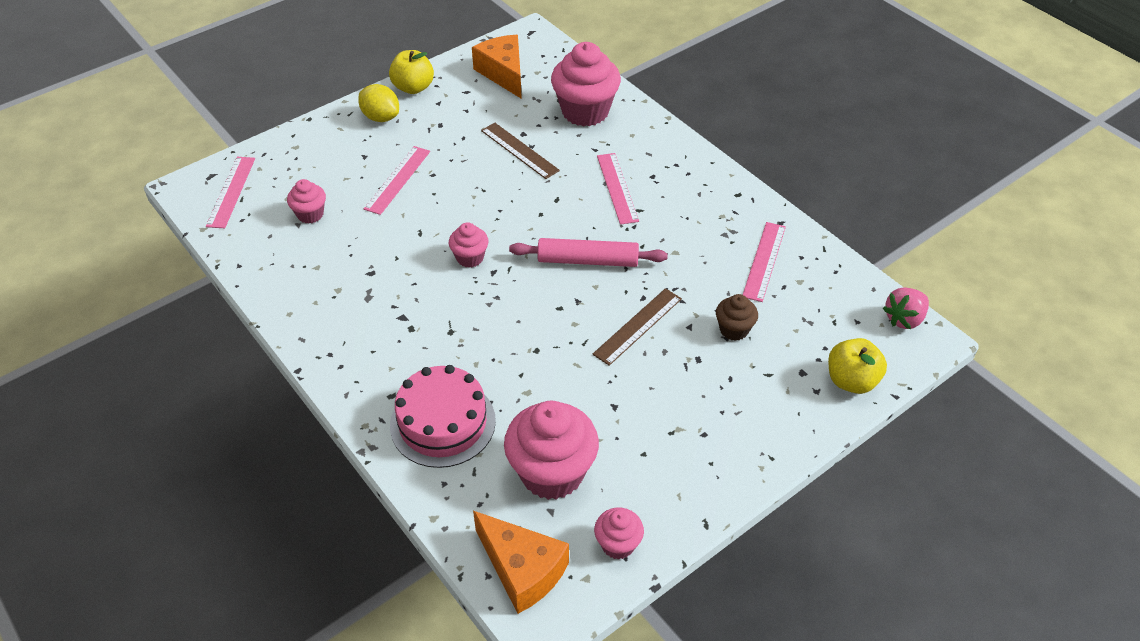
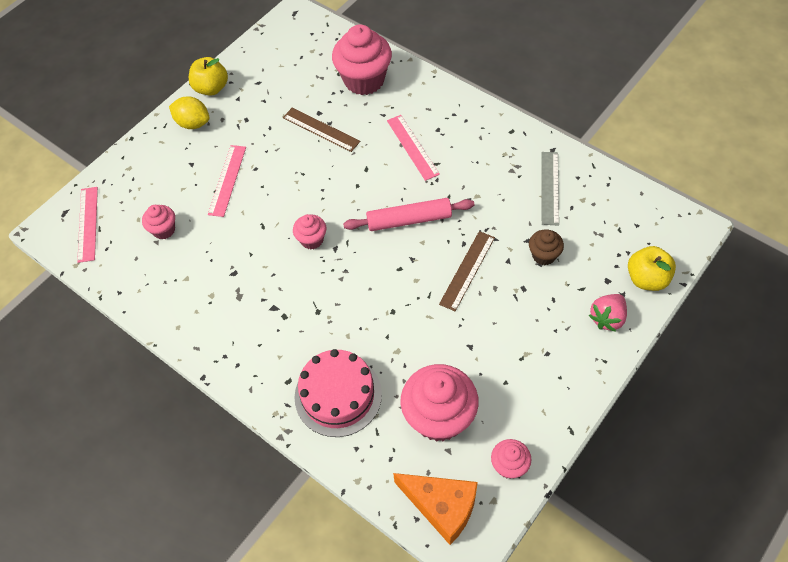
camera: 10 degrees left, 10 degrees up
orange cheese [472,35,522,99] -> none
pink ruler [743,222,786,302] -> grey ruler [541,152,559,226]
pink strawberry [883,287,929,329] -> pink strawberry moved to [589,294,627,332]

